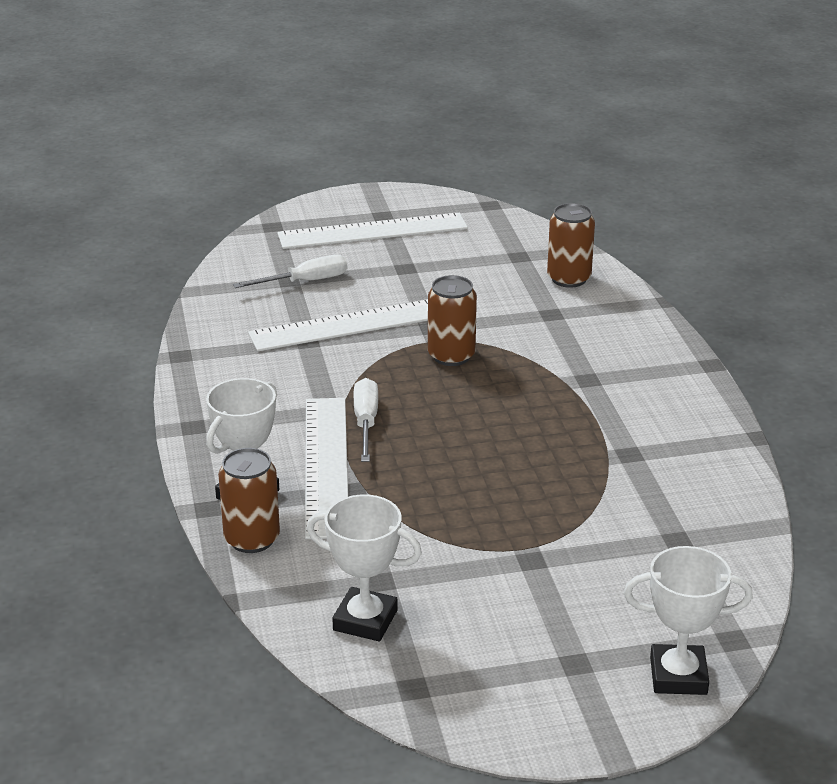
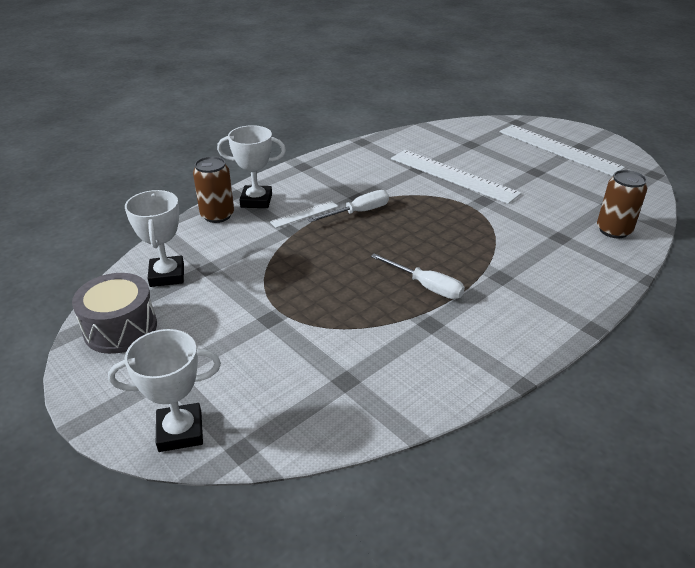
camera: 60 degrees right, 5 degrees up
white screwdriver [233,254,347,288] -> white screwdriver moved to [371,253,465,299]
white ruler [305,398,348,539] -> white ruler [270,201,338,228], size x0.47
brown can [428,275,477,366] -> none
white trophy [624,546,753,695] -> white trophy turned 75 degrees counterclockwise [108,329,221,452]
none -> grey drum [72,273,157,354]

